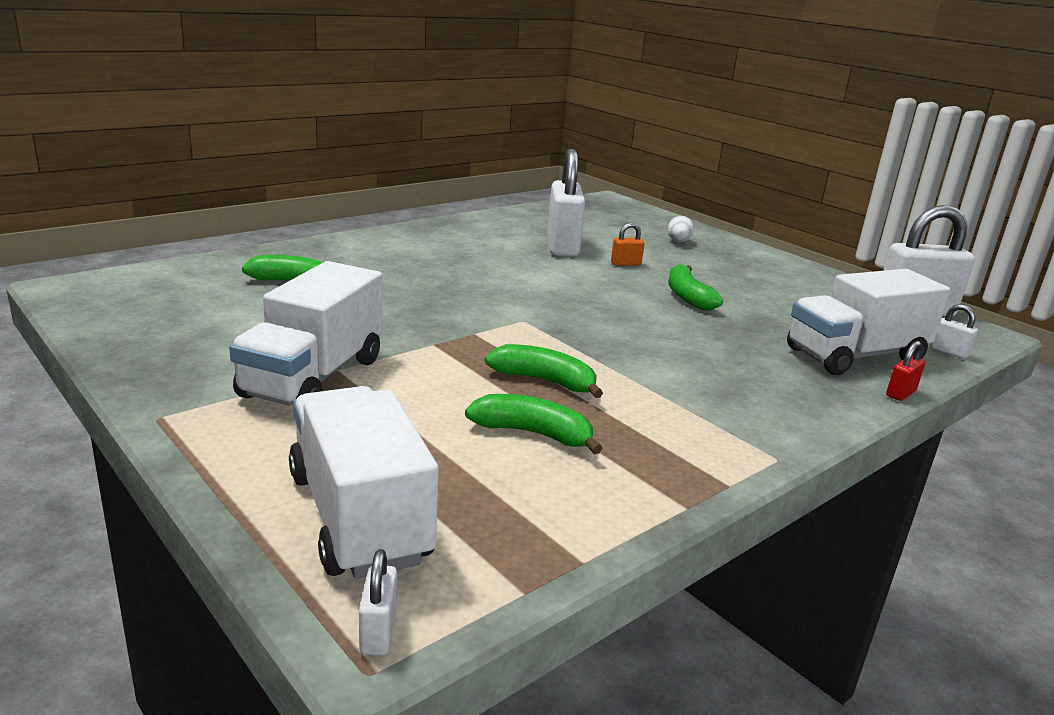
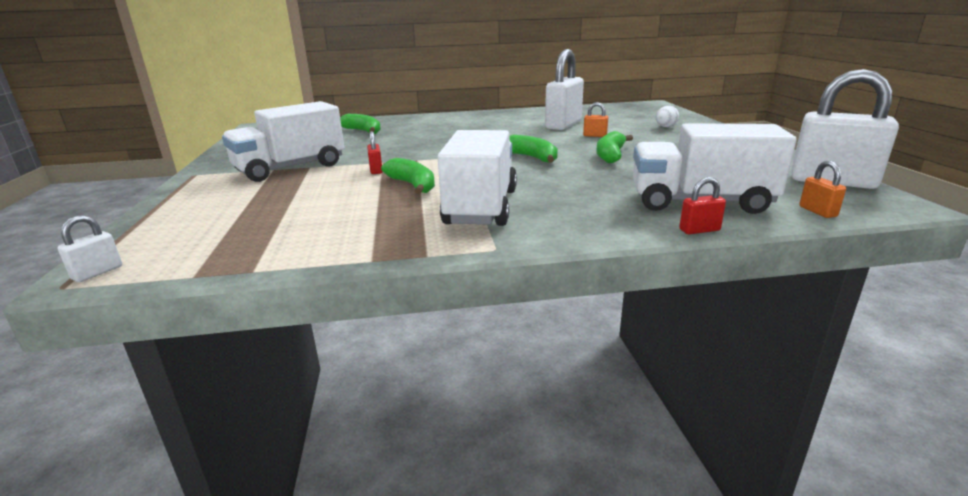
camera: 35 degrees right, 0 degrees up
white truck [289,386,439,579] -> white truck moved to [438,130,517,226]
green banana [465,394,602,454] -> green banana moved to [509,135,558,163]
white padlock [930,304,978,359] -> orange padlock [799,161,846,218]
none -> red padlock [367,131,383,174]

